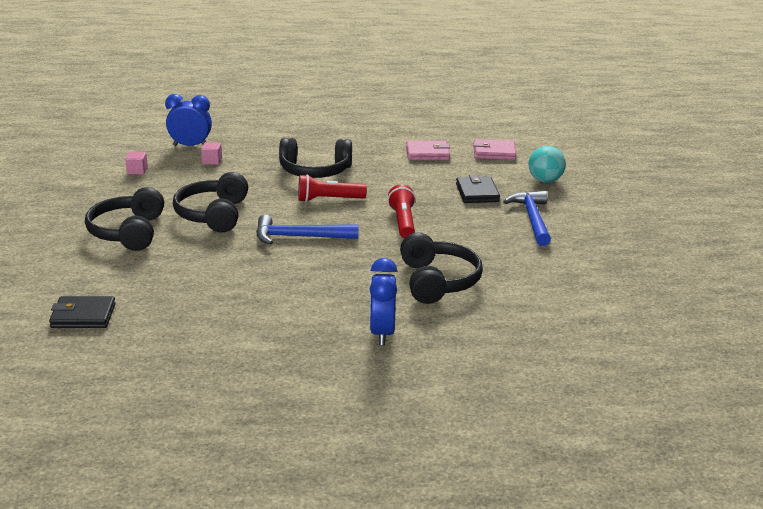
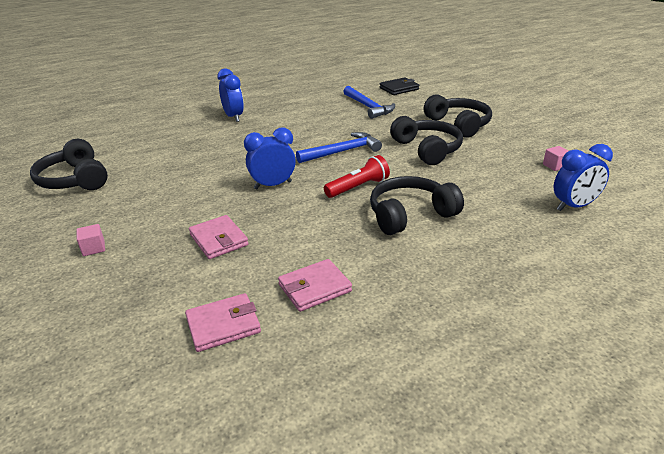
camera: 155 degrees right, 5 degrees up
pink cube [201,142,222,165] -> pink cube moved to [76,224,105,256]
red flashlight [387,184,416,238] -> blue clock [244,127,296,189]
black headphones [400,232,483,304] -> black headphones moved to [30,139,108,190]
black wallet [456,175,500,203] -> pink wallet [189,215,249,259]
blue hammer [503,191,551,246] -> blue hammer moved to [343,86,395,119]
turquoise ball [529,146,566,183] -> none

